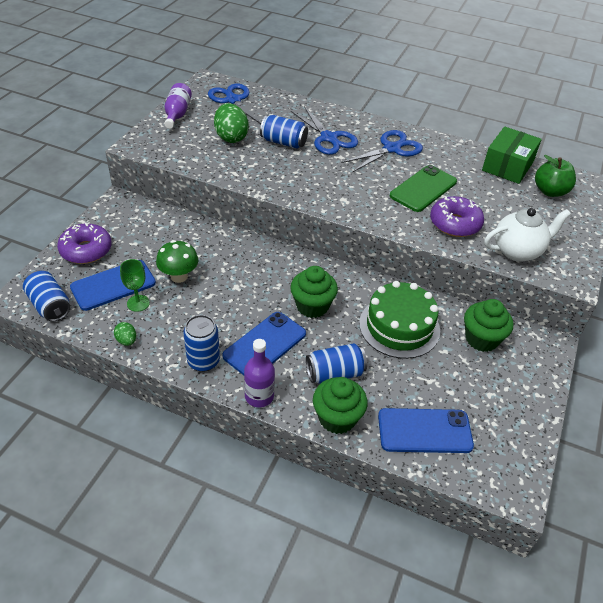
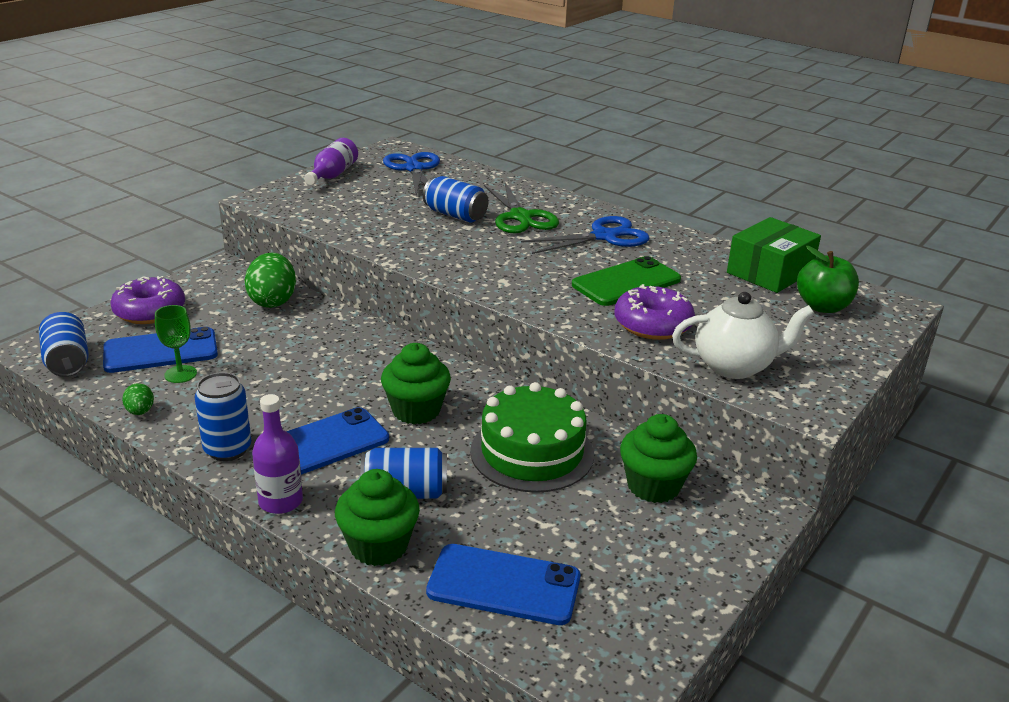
camera: 15 degrees right, 15 degrees down
green mushroom [156,240,198,283] -> none
green egg [214,103,249,143] -> green egg moved to [244,253,296,308]
blue scissors [291,106,358,155] -> green scissors [484,183,559,233]

